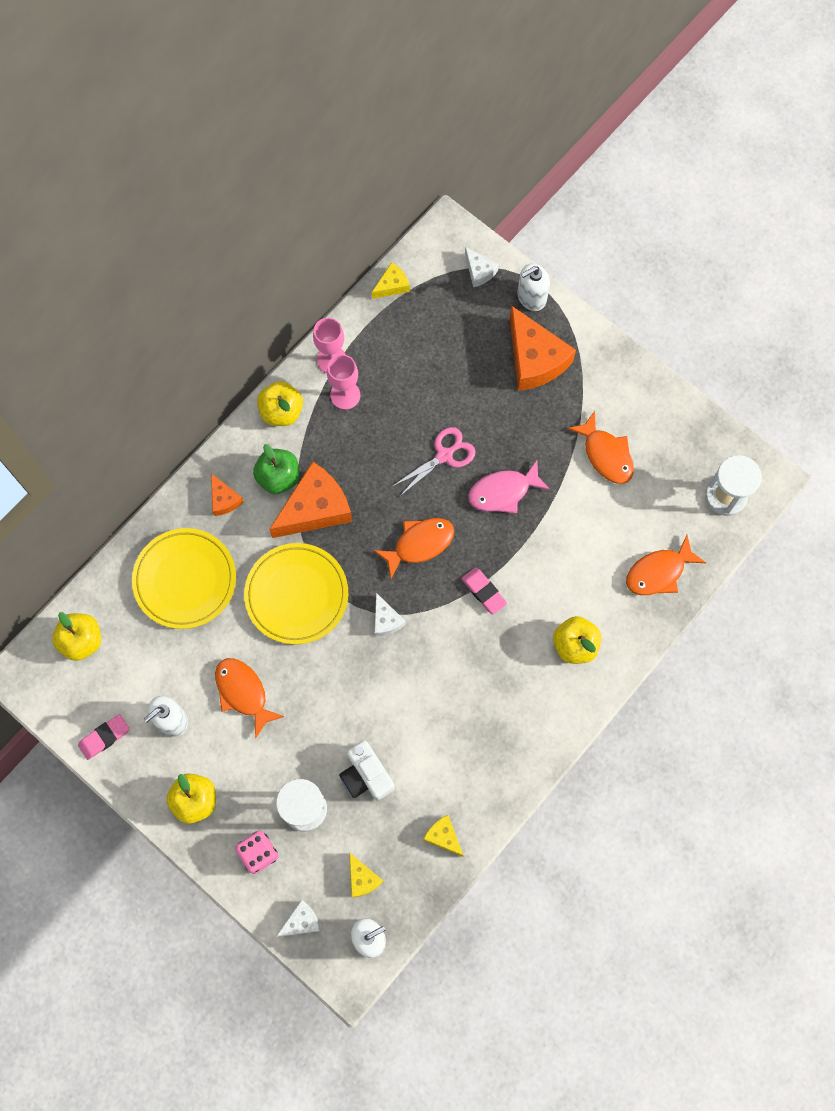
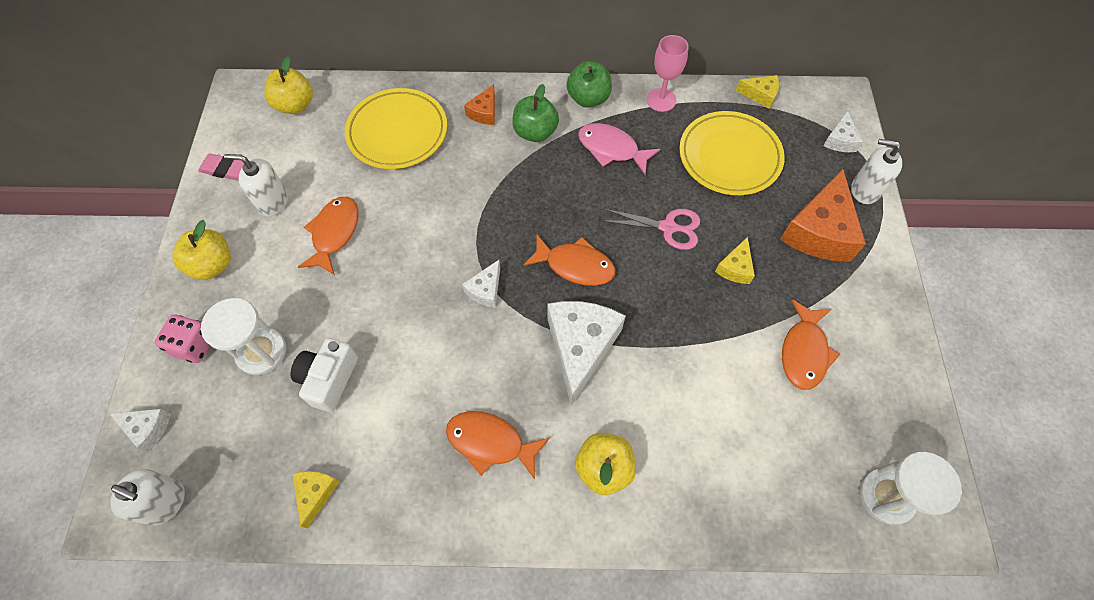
camera: 50 degrees right, 10 degrees down
yellow plate [244,543,348,644] -> yellow plate moved to [679,111,785,195]
yellow apple [257,381,303,426] -> green apple [566,61,612,108]
orange cheese [269,461,352,538] -> none
pink goblet [327,354,360,410] -> none
yellow cheese [350,853,383,898] -> yellow cheese moved to [715,237,755,284]
pink eraser [461,568,507,614] -> white cheese [547,301,626,406]
pink fish [468,460,551,514] -> pink fish moved to [578,123,660,175]
orange fish [626,535,706,595] -> orange fish moved to [446,411,550,480]

